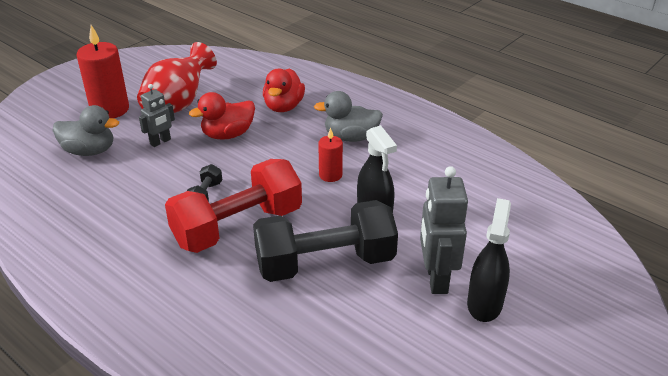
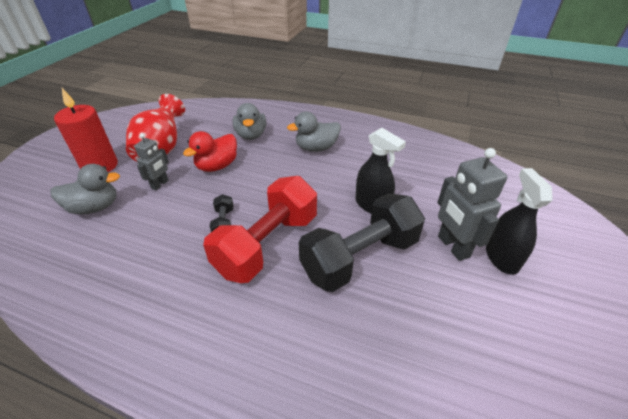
camera: 20 degrees left, 5 degrees up
red duck [263,68,305,112] -> grey duck [233,103,266,140]
red candle [318,127,343,182] -> none

